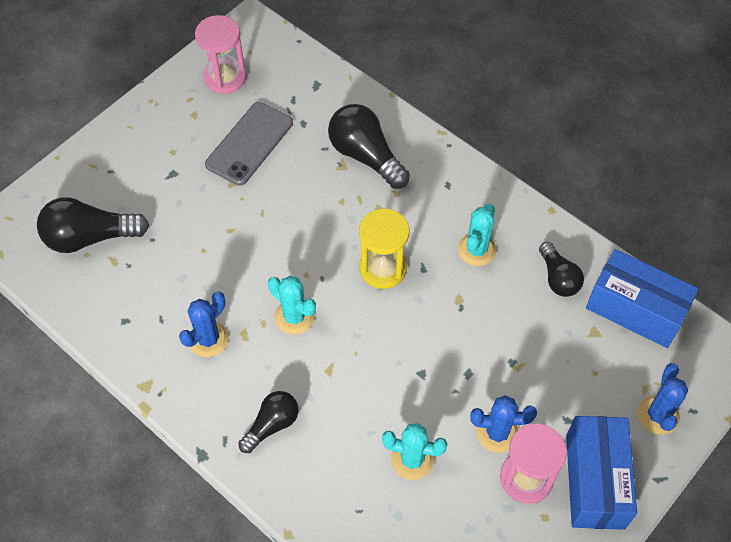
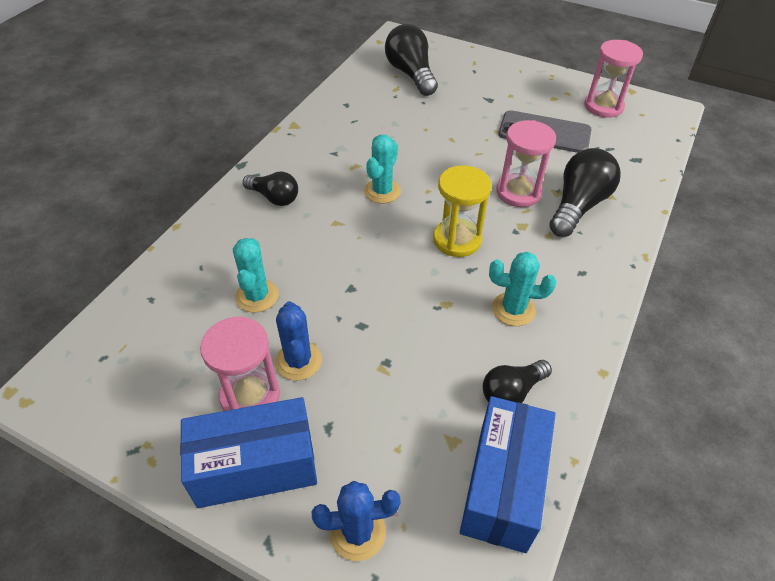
camera: 75 degrees right, 10 degrees down
blue cactus [179,292,229,357] -> none
none -> pink hourglass [496,120,556,207]

